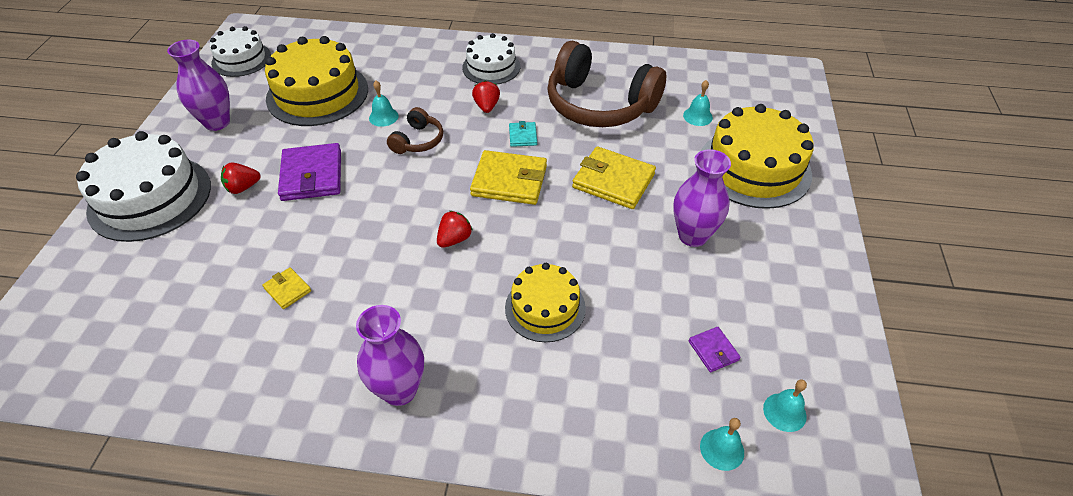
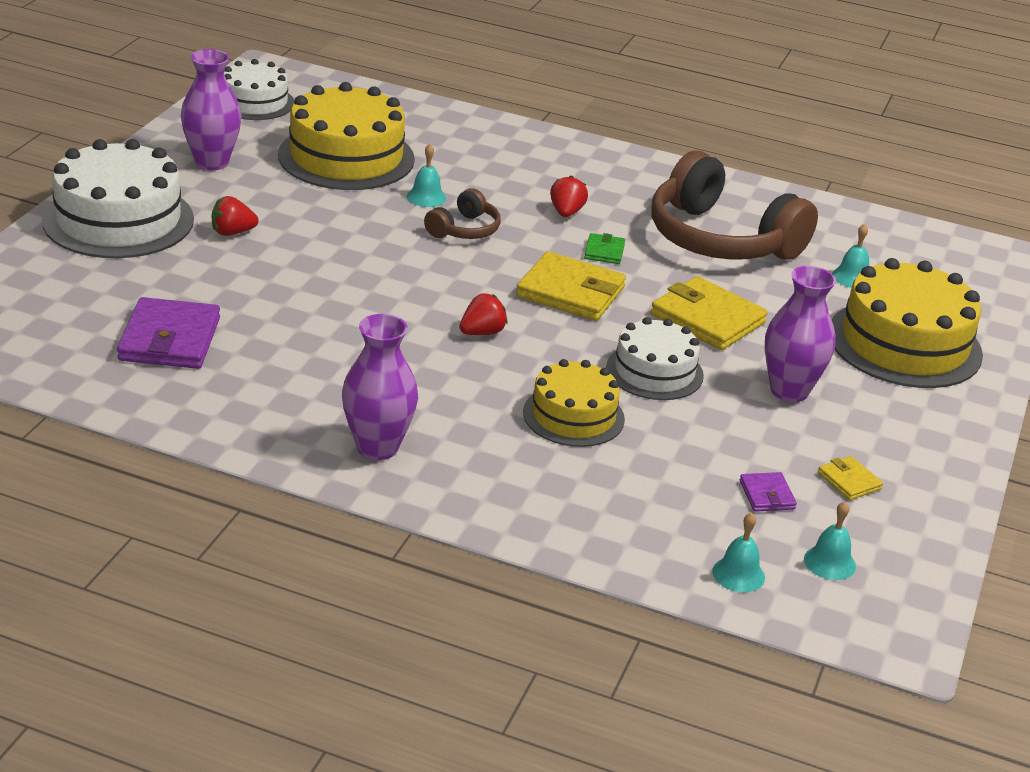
camera: 10 degrees right, 15 degrees down
yellow wallet [262,267,311,309] -> yellow wallet moved to [818,456,883,500]
purple wallet [278,143,341,201] -> purple wallet moved to [117,297,220,369]
white cake [462,33,520,84] -> white cake moved to [606,317,704,400]
turquoise wallet [509,121,537,147] -> green wallet [584,233,625,264]

